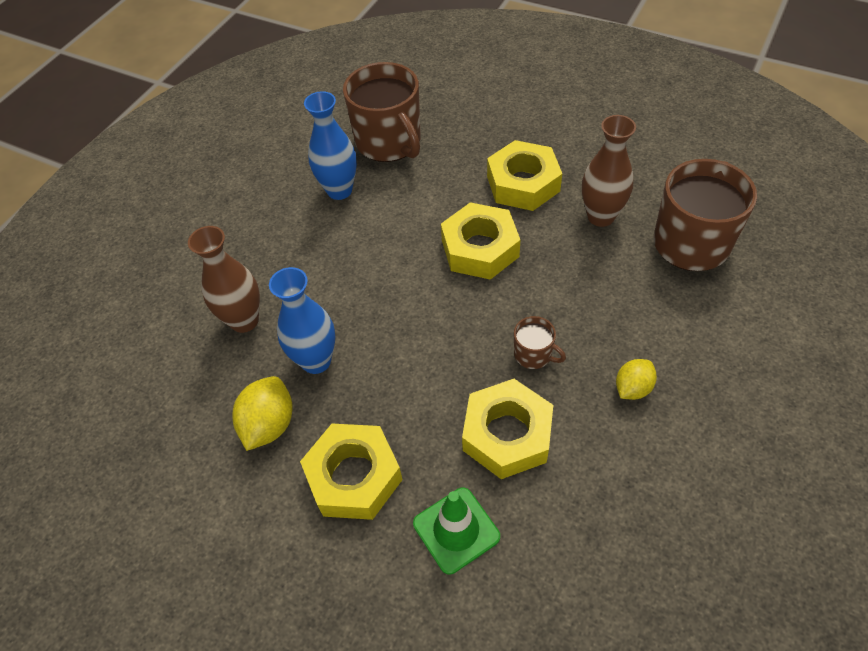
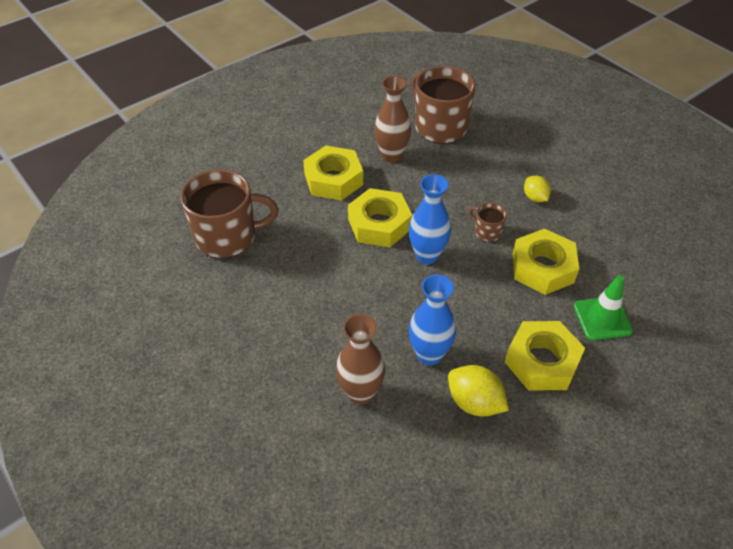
camera: 70 degrees left, 5 degrees down
blue vase [304,91,357,200] -> blue vase moved to [409,174,451,264]
brown mug [514,316,566,369] -> brown mug turned 105 degrees counterclockwise [469,203,507,242]

